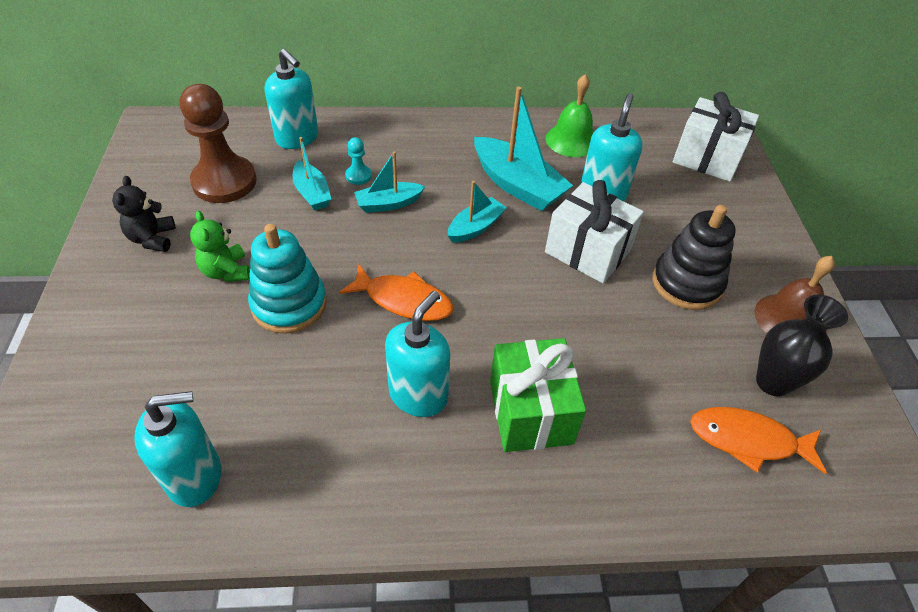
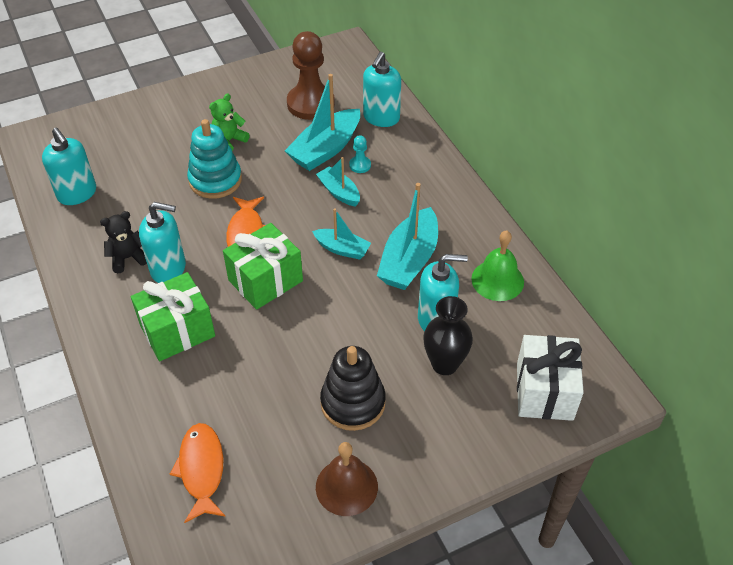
camera: 70 degrees right, 0 degrees up
black teddy bear [112,176,176,252] -> black teddy bear moved to [100,211,147,273]
turquoise boat [293,137,331,210] -> turquoise boat [285,74,360,171], size x1.73
white gift [545,180,644,283] -> none
black vase [756,294,848,397] -> black vase moved to [423,296,473,375]
none -> green gift [223,223,303,310]

